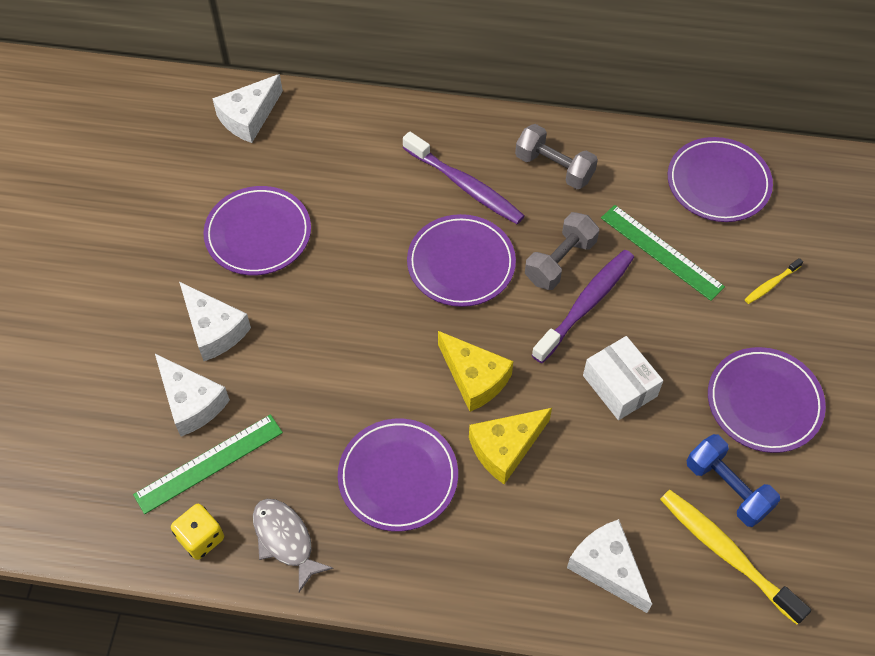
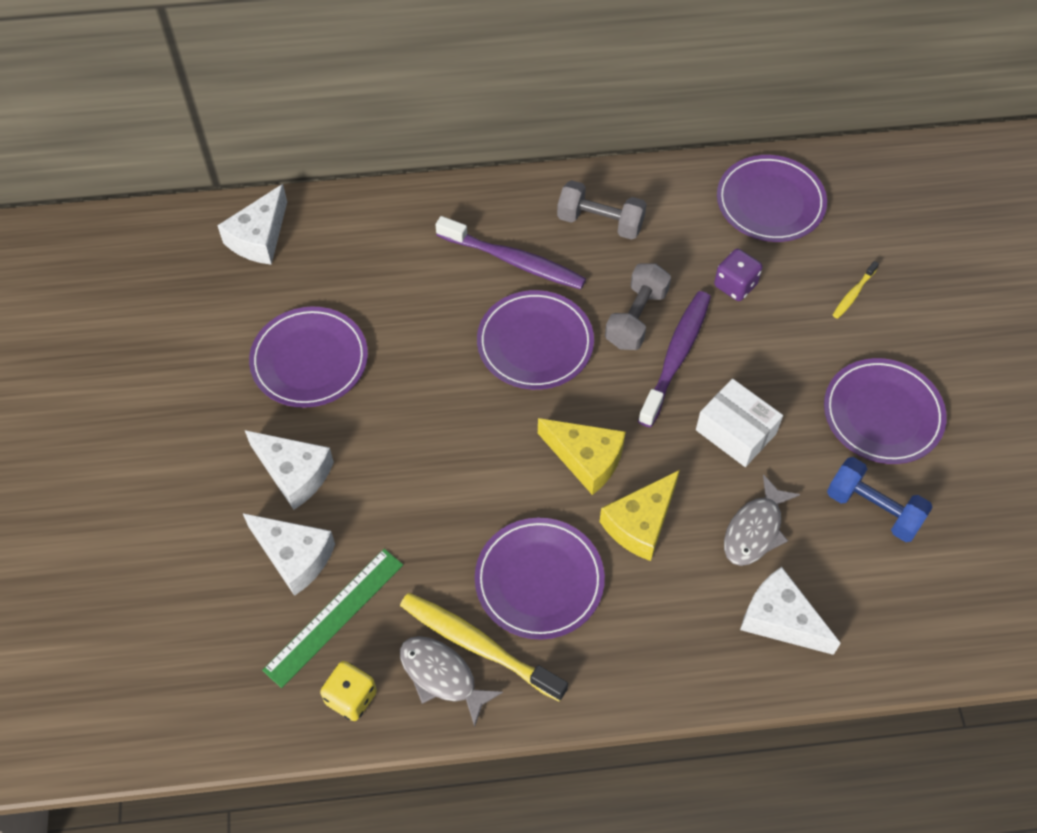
camera: 15 degrees left, 0 degrees up
green ruler [601,205,725,301] -> purple dice [714,249,763,301]
yellow toothbrush [660,490,811,624] -> yellow toothbrush moved to [400,593,568,702]
none -> grey fish [724,474,800,566]

